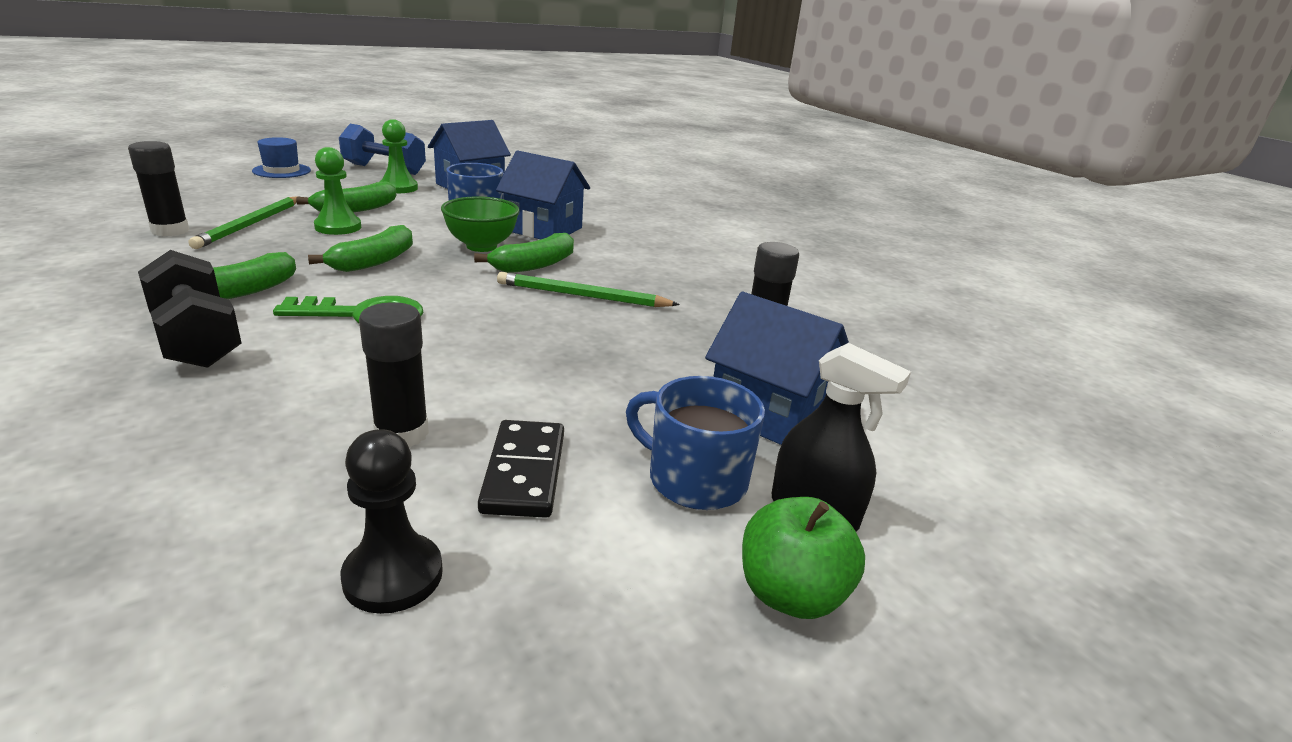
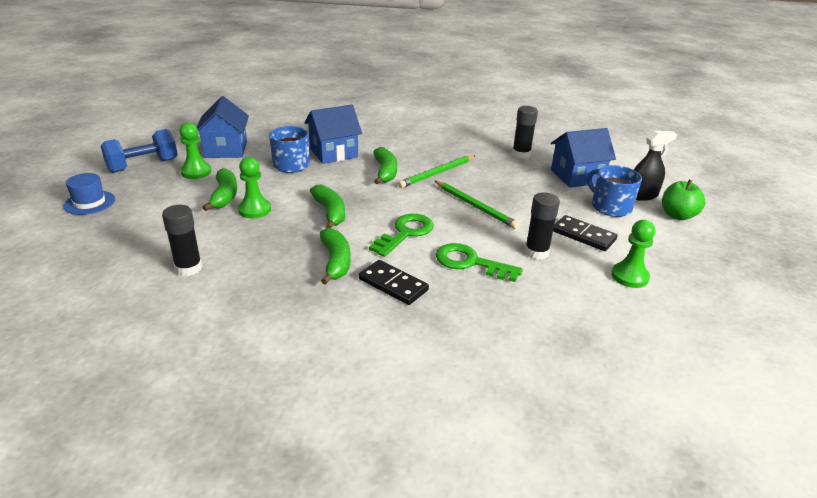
camera: 50 degrees left, 5 degrees up
black dumbbell [138,250,242,368] -> black domino [359,260,429,305]
green pencil [188,197,297,249] -> green pencil moved to [435,181,519,229]
black pawn [340,429,443,614] -> green pawn [611,220,655,288]
green bowl [441,196,520,252] -> none
blue mug [626,376,765,510] -> blue mug turned 75 degrees clockwise [587,165,642,217]
none -> green key [436,243,523,282]

